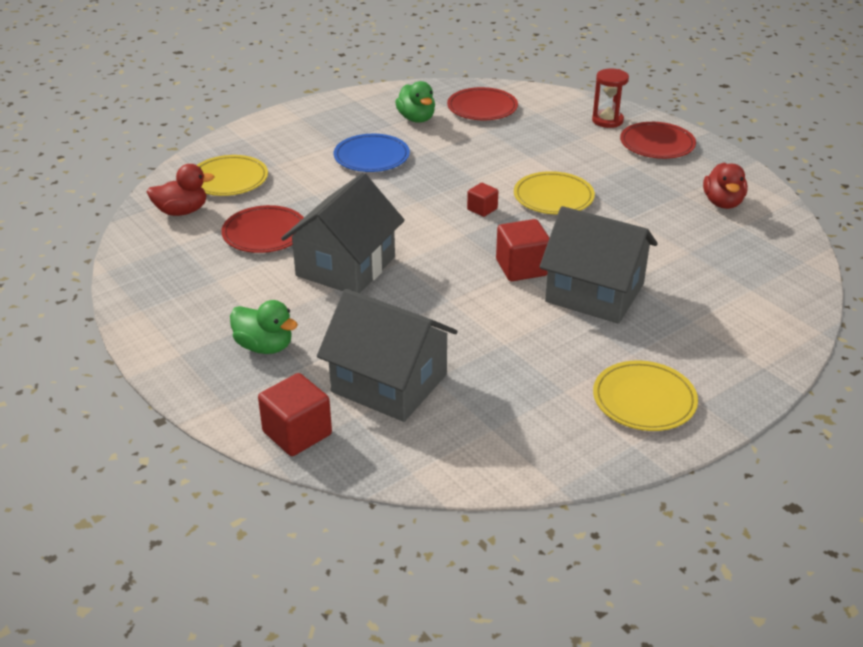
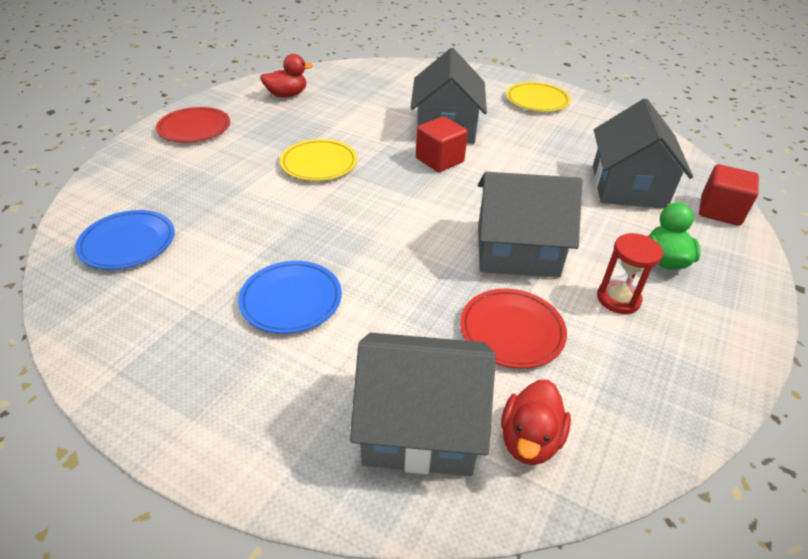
camera: 115 degrees left, 5 degrees up
red duck [147,164,215,216] -> red duck turned 120 degrees counterclockwise [501,380,571,465]
yellow plate [197,155,268,196] -> grey house [350,333,496,476]
green duck [395,81,435,123] -> none
red plate [447,87,518,120] -> blue plate [75,210,175,270]
red cube [467,183,498,217] -> none
red hourglass [592,68,629,128] -> red hourglass moved to [597,233,663,314]

